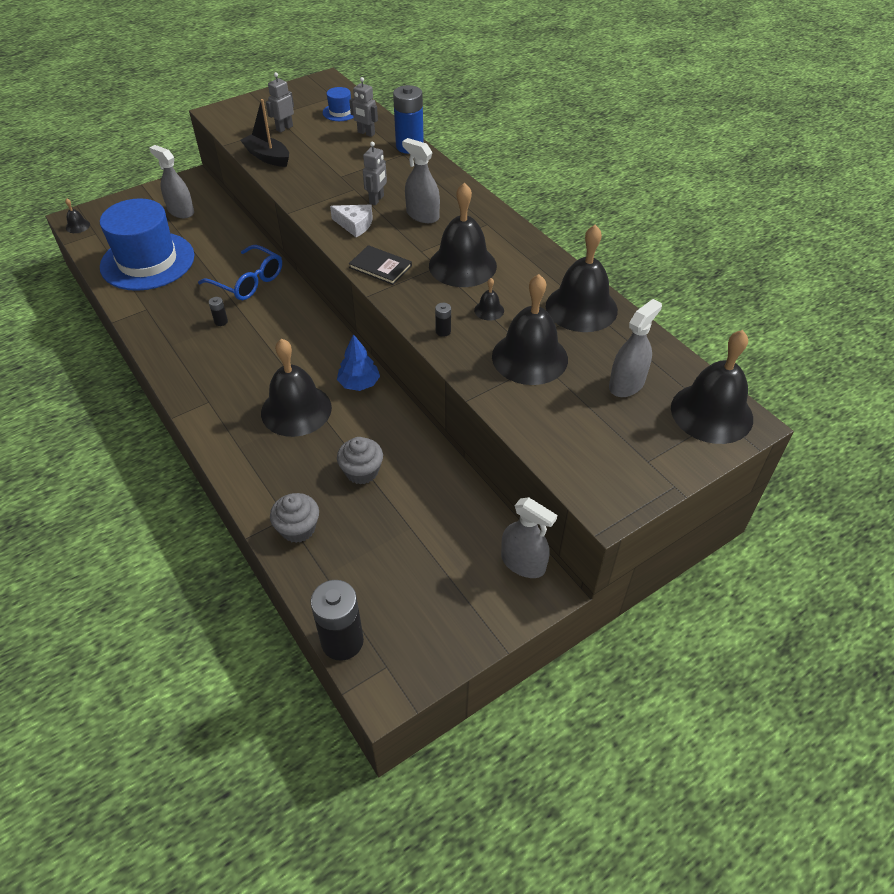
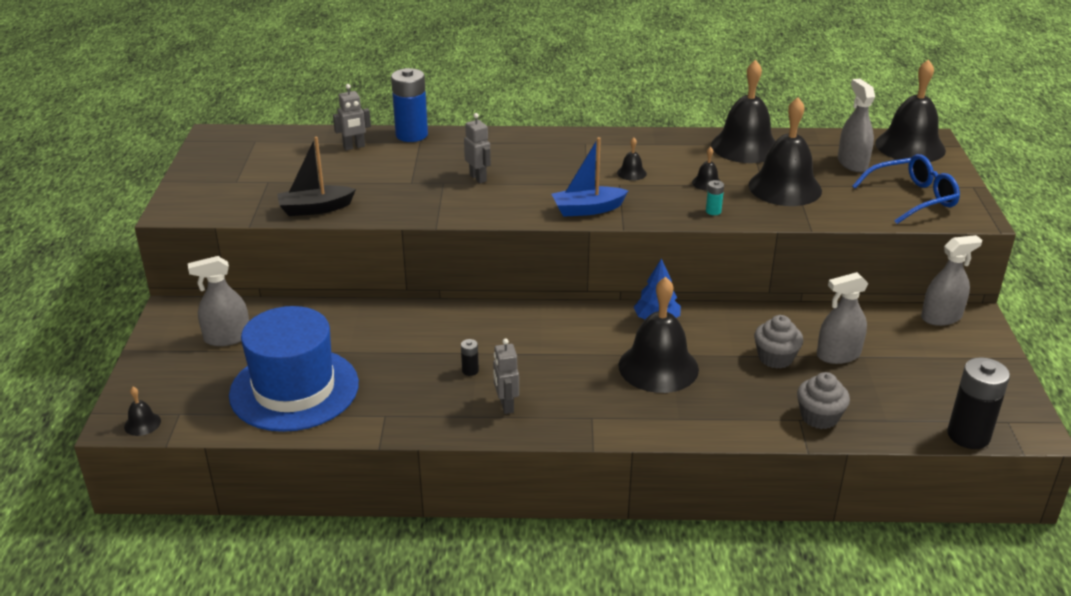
camera: 55 degrees left, 15 degrees down
blue glasses [198,245,282,300] -> blue glasses moved to [852,154,960,224]
grey robot [266,72,294,133] -> grey robot moved to [493,338,519,414]
blue hat [323,87,354,121] -> none
white cheese [330,205,373,237] -> none
black book [349,245,412,285] -> blue boat [552,137,628,217]
grey spray bottle [402,138,440,223] -> grey spray bottle moved to [817,272,869,364]
black bell [429,183,497,287] -> black bell [617,137,647,181], size x0.42
black battery [435,303,451,337] -> turquoise battery [706,180,724,215]

